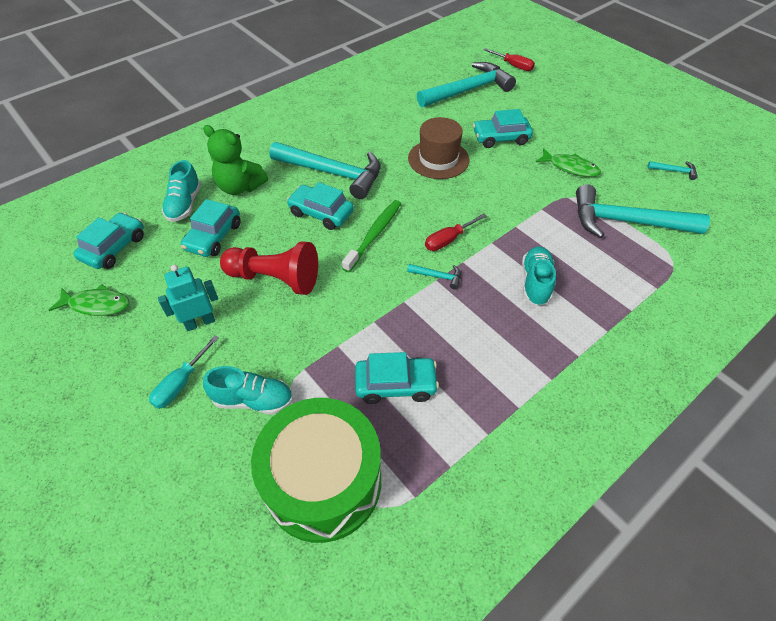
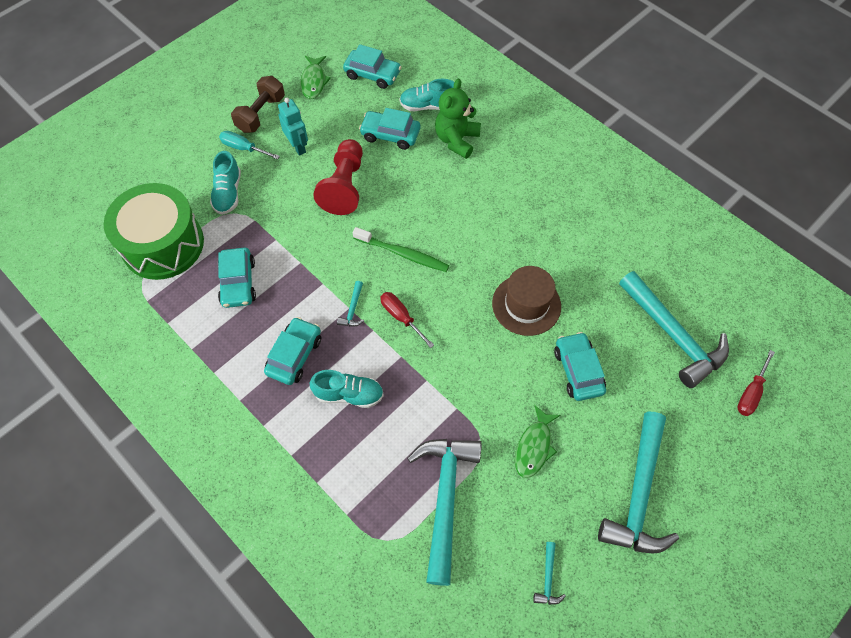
camera: 85 degrees right, 10 degrees up
turquoise hammer [269,142,380,199] -> turquoise hammer moved to [598,412,679,554]
turquoise car [287,182,354,230] -> turquoise car moved to [264,317,321,385]
none -> brown dumbbell [231,76,285,133]

